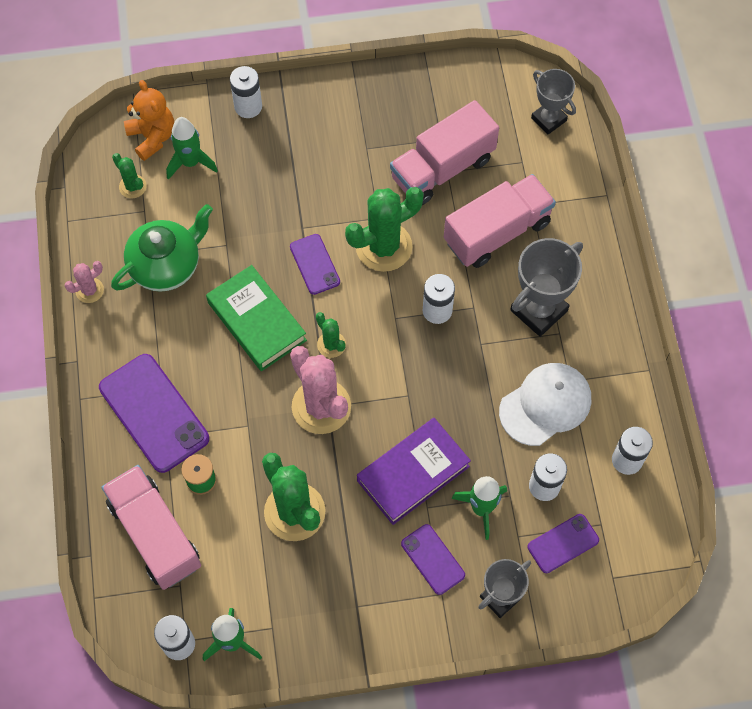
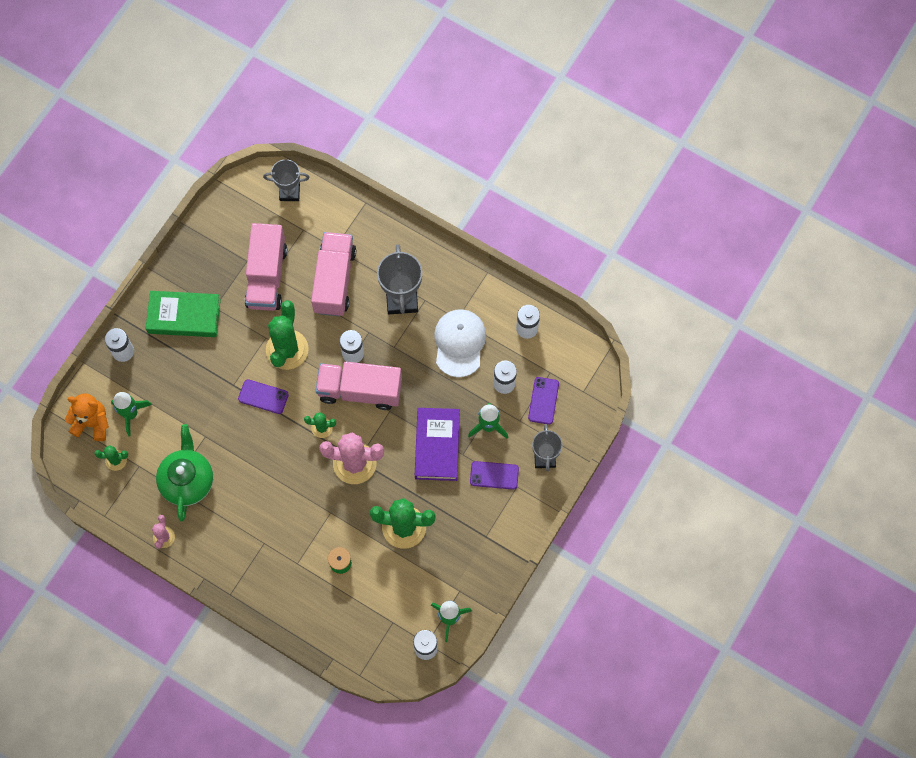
camera: 50 degrees left, 5 degrees up
purple phone [99,354,209,473] -> none
pink truck [101,465,201,590] -> pink truck moved to [315,362,402,410]
green book [206,265,307,371] -> green book moved to [146,291,221,337]

